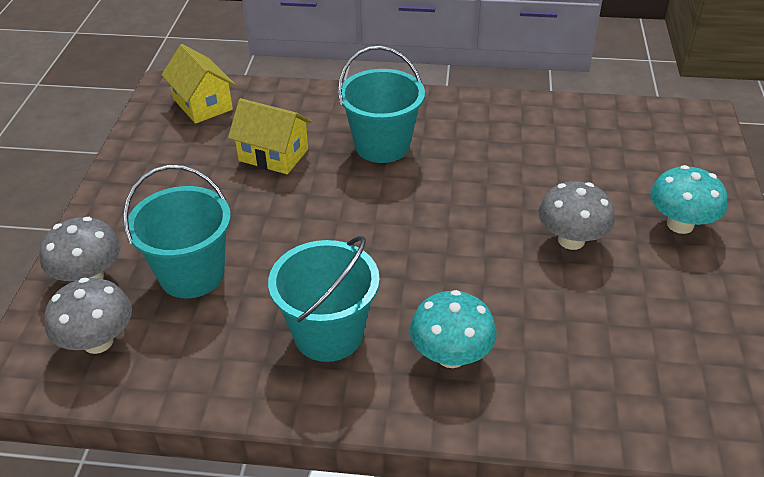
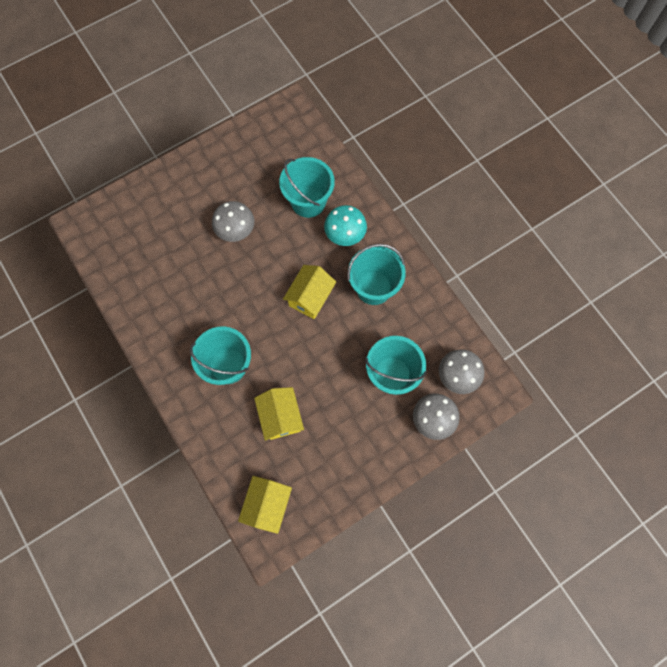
camera: 130 degrees left, 30 degrees up
turquoise mushroom [650,165,727,234] -> none
none -> turquoise bucket [279,157,335,218]
none -> yellow house [283,265,336,319]

